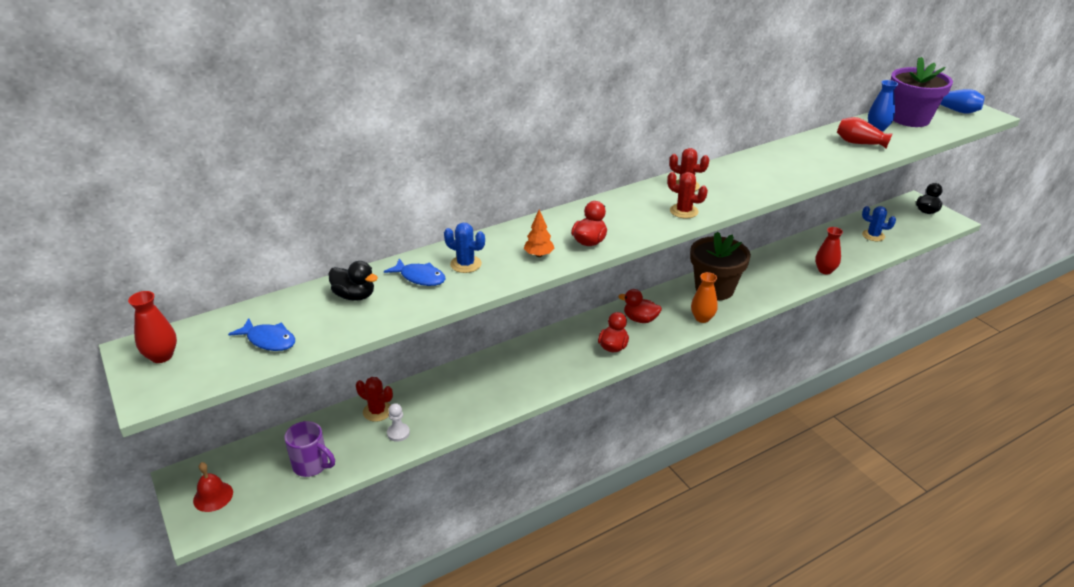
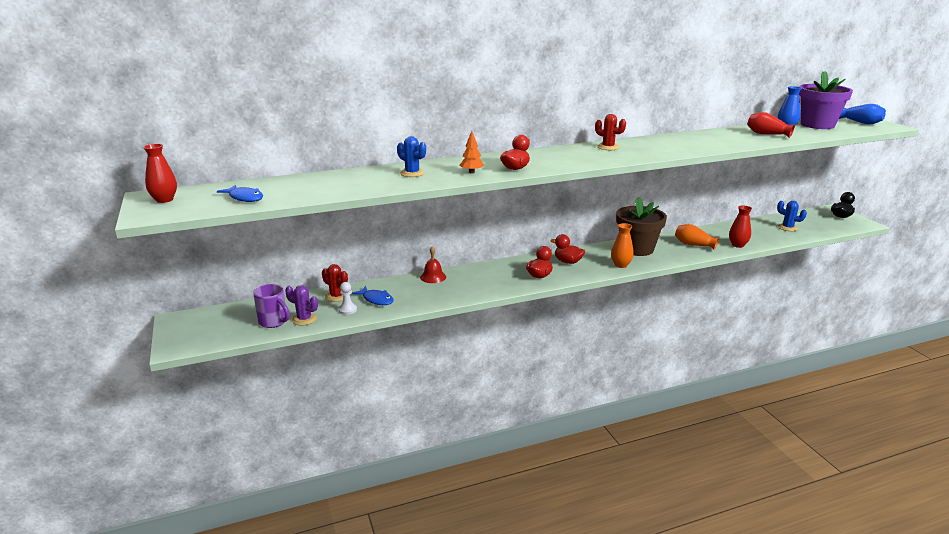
camera: 10 degrees right, 10 degrees down
red bell [193,462,233,512] -> red bell moved to [420,246,446,283]
black duck [328,261,378,301] -> none
blue fish [384,258,446,286] -> blue fish moved to [352,286,394,305]
red cactus [667,172,708,219] -> none
none -> purple cactus [285,285,318,326]
none -> orange vase [675,224,719,250]

